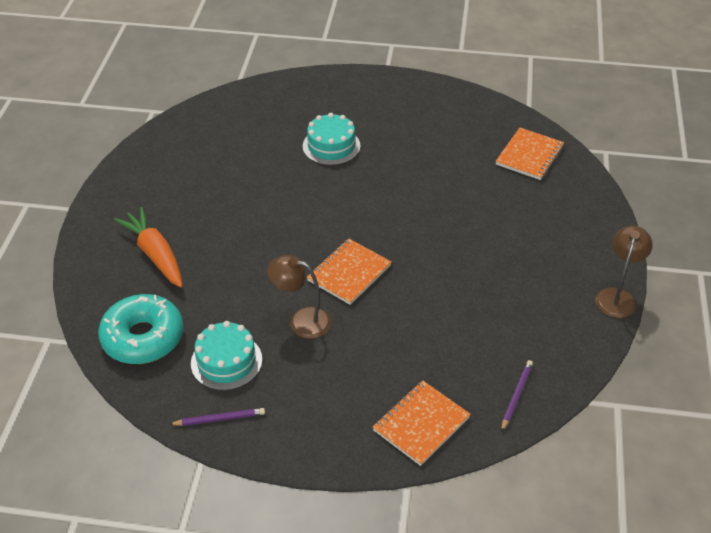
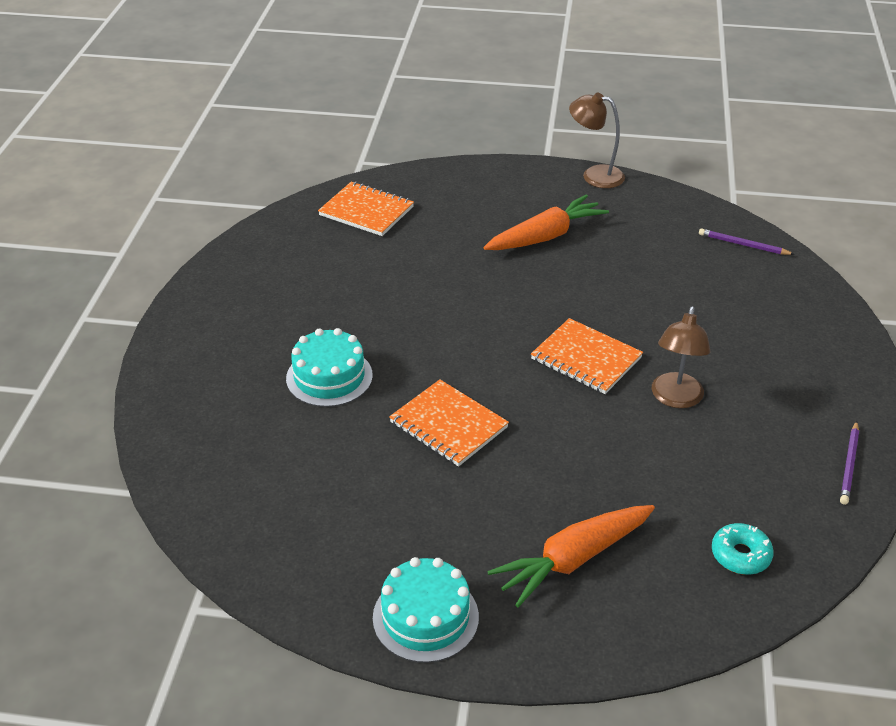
camera: 90 degrees left, 5 degrees down
turquoise donut [98,294,184,364] -> turquoise donut [712,523,774,575], size x0.50
purple pencil [169,408,265,426] -> purple pencil turned 150 degrees counterclockwise [840,421,859,505]
turquoise cake [191,321,262,391] -> turquoise cake moved to [373,557,479,663]
orange notebook [373,380,471,466] -> orange notebook moved to [389,379,509,467]
none -> orange carrot [484,195,609,250]

